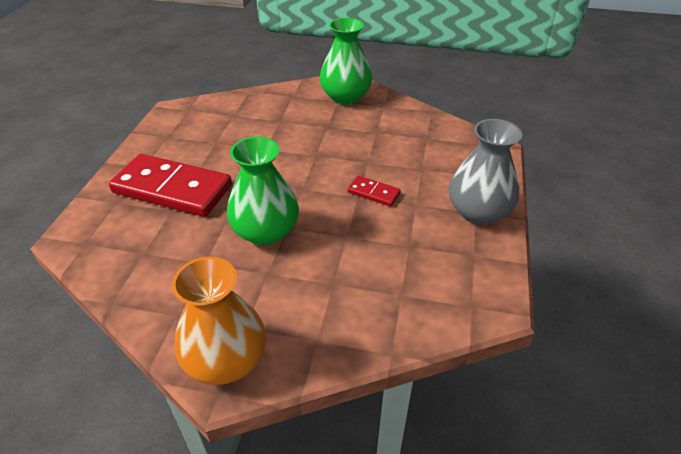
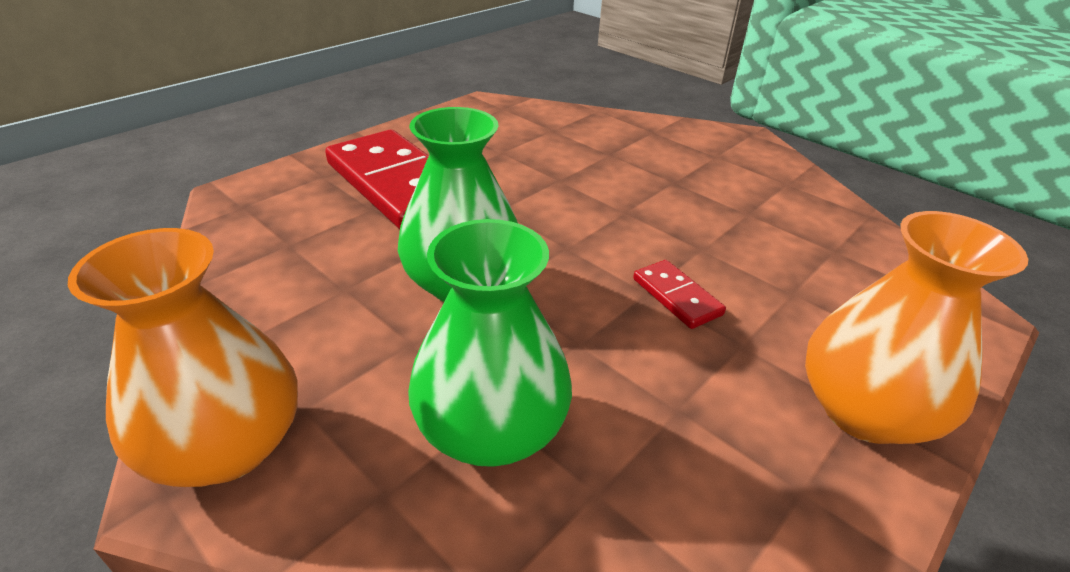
camera: 30 degrees right, 5 degrees down
green vase [320,18,372,105] -> green vase moved to [408,219,572,467]
grey vase [449,119,522,225] -> orange vase [805,211,1028,444]

